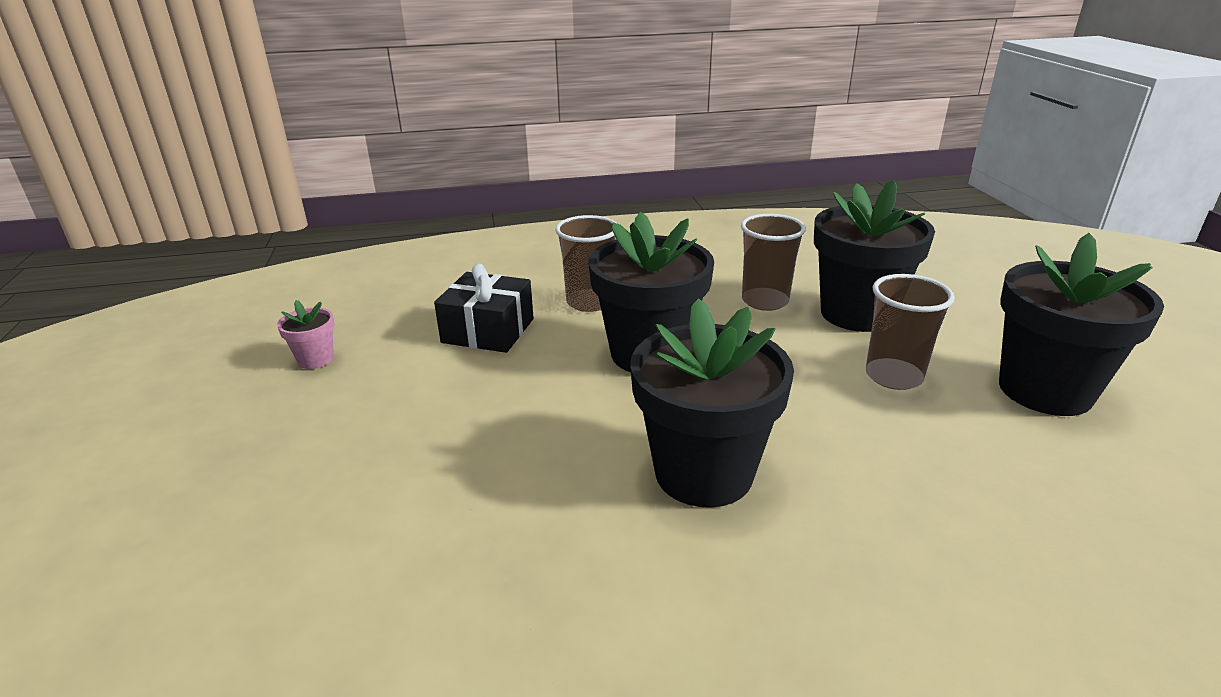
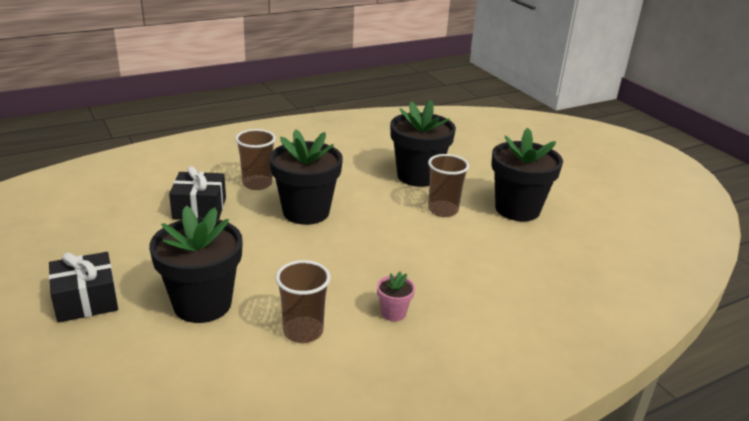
camera: 20 degrees left, 0 degrees up
pink flower pot [277,300,335,369] -> pink flower pot moved to [377,272,415,321]
black flower pot [630,298,794,508] -> black flower pot moved to [149,206,243,323]
brown cup [741,214,806,311] -> brown cup moved to [276,260,331,343]
none -> black gift [49,252,118,323]

